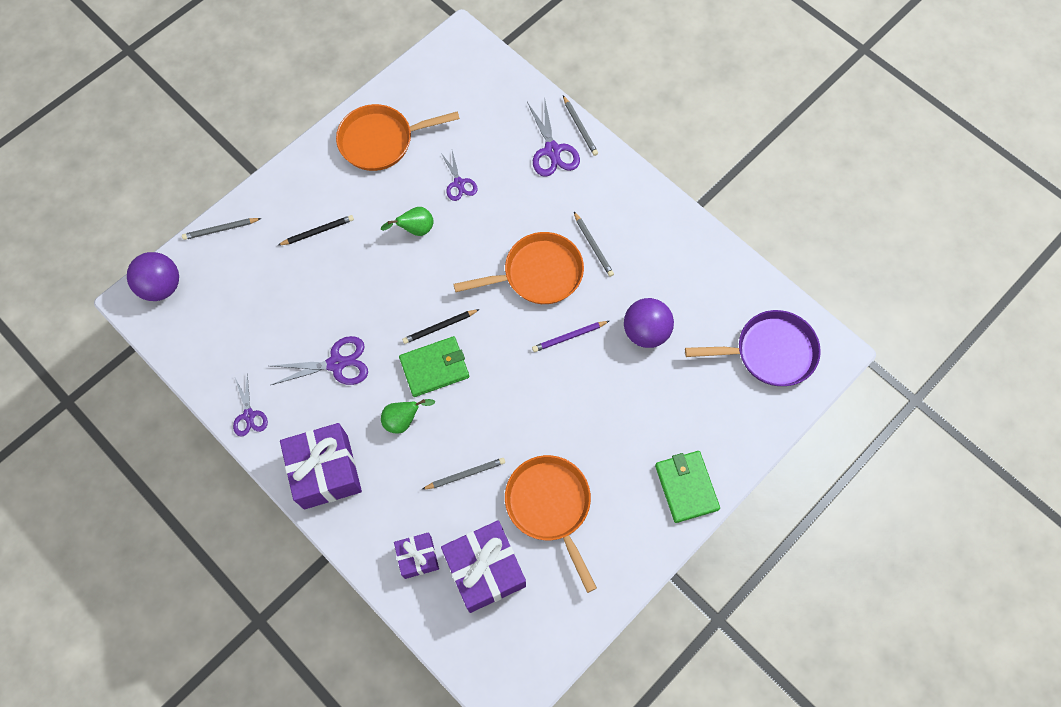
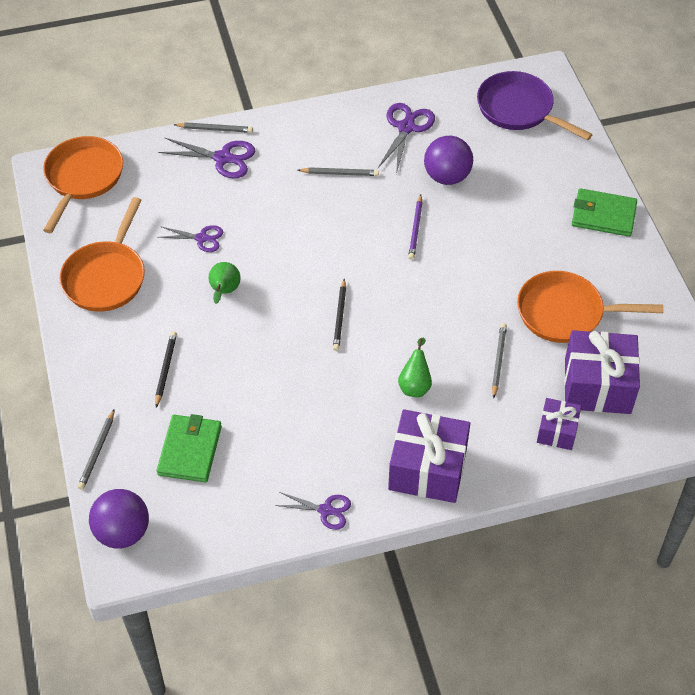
camera: 60 degrees left, 15 degrees down
purple scissors [271,336,368,385] -> purple scissors moved to [378,103,435,174]
green wallet [399,336,469,397] -> green wallet moved to [157,414,222,482]
orange pan [453,232,584,304] -> orange pan moved to [43,136,123,233]
purple pan [685,310,821,386] -> purple pan turned 75 degrees counterclockwise [477,71,593,141]

